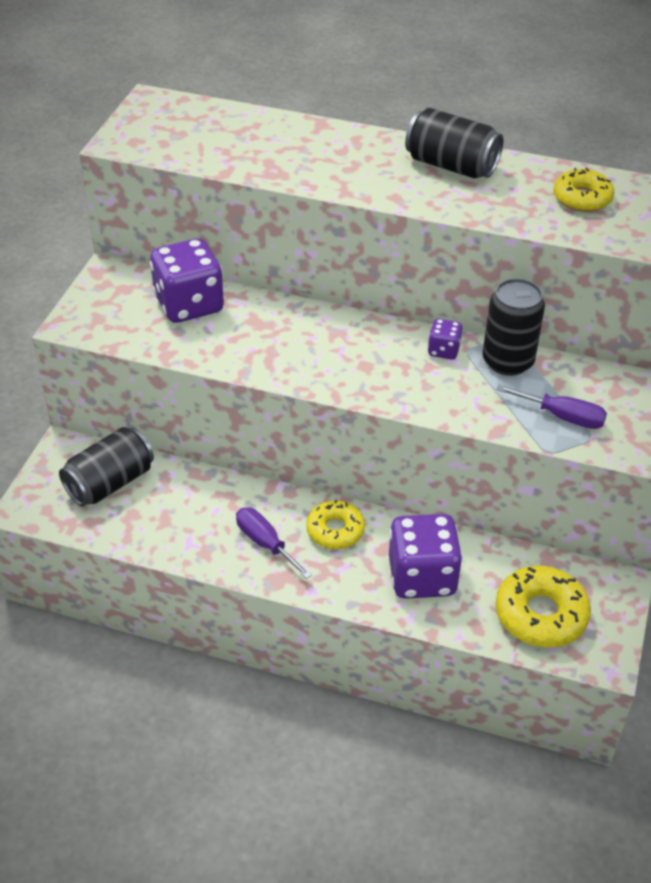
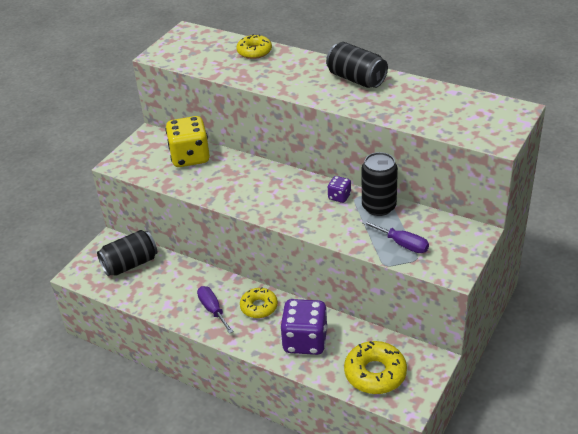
camera: 15 degrees right, 5 degrees down
purple dice [150,238,224,323] -> yellow dice [165,116,210,167]
yellow donut [553,168,615,212] -> yellow donut moved to [236,34,272,59]

